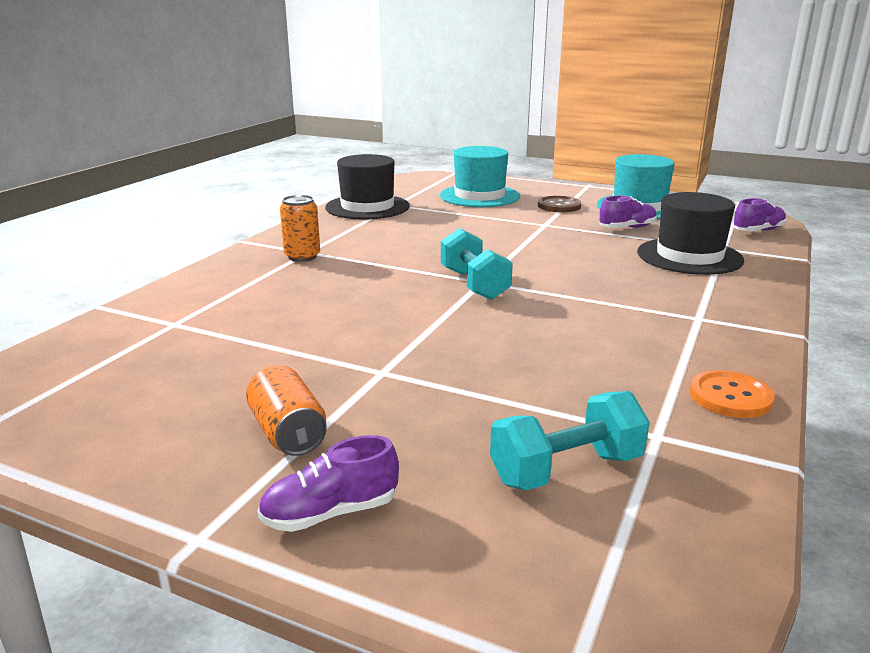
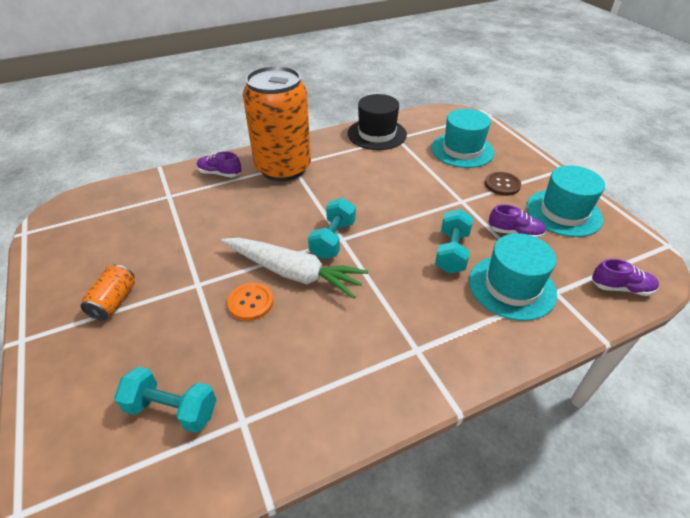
camera: 40 degrees right, 20 degrees up
purple shoe [258,435,399,532] -> purple shoe moved to [197,152,241,178]
orange can [280,195,320,262] -> orange can [243,66,311,181], size x2.47
black hat [637,192,744,275] -> turquoise hat [469,233,557,321]
orange button [690,370,775,418] -> orange button moved to [227,283,273,321]
none -> white carrot [221,238,368,299]
none -> turquoise dumbbell [435,209,473,274]

